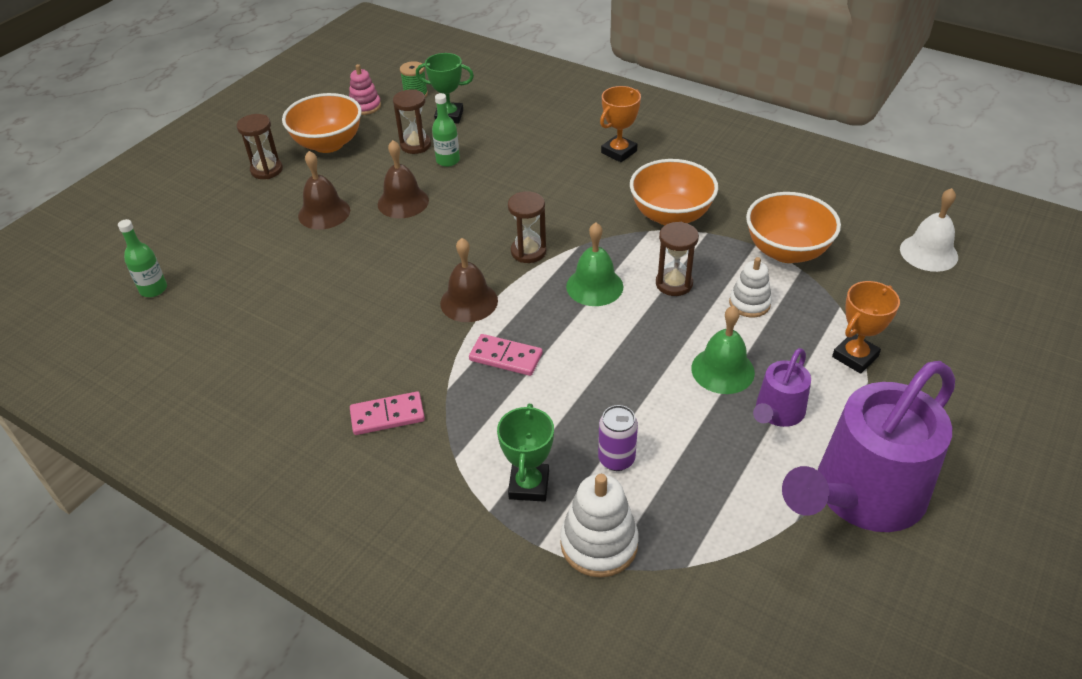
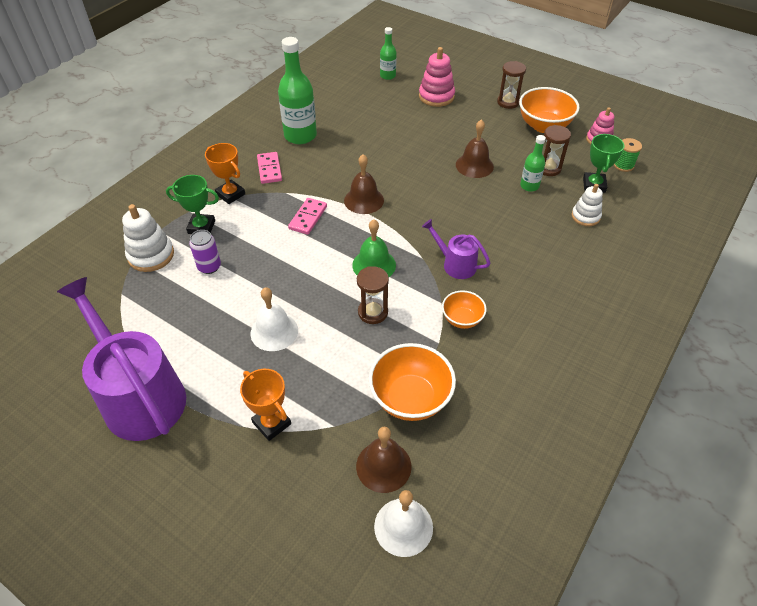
camera: 90 degrees right, 5 degrees up
brown bell [298,151,350,230] -> brown bell moved to [356,427,411,493]
brown hourglass [508,191,546,263] -> none
orange trophy [600,86,641,162] -> orange trophy moved to [205,143,245,204]
orange bowl [630,159,718,225] -> orange bowl [442,290,487,329], size x0.57
green bell [691,306,755,394] -> white bell [250,287,298,351]
white stacking toy [729,257,772,317] -> white stacking toy moved to [572,184,603,226]
purple watering can [753,348,811,427] -> purple watering can moved to [422,219,490,279]
none -> green bottle [278,37,317,144]
none -> pink stacking toy [419,47,455,107]

